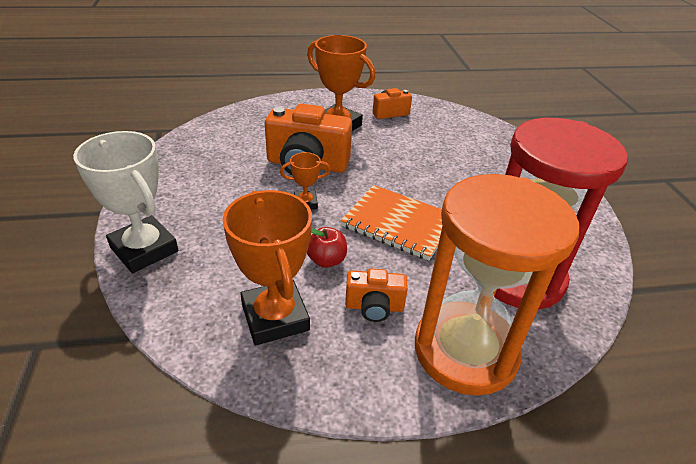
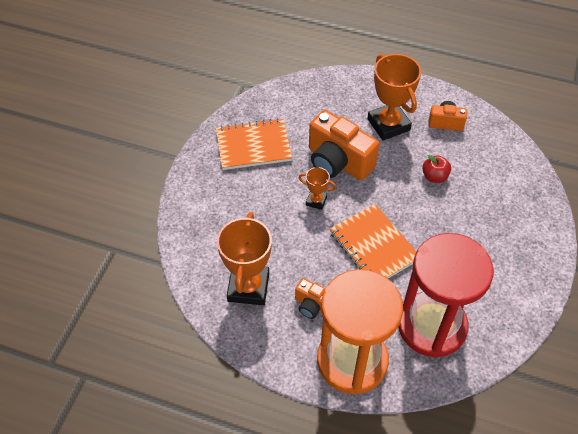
camera: 30 degrees right, 15 degrees up
white trophy [73,131,178,273] -> none
red apple [307,227,347,268] -> red apple moved to [422,155,451,183]
none -> orange notebook [216,118,292,170]

